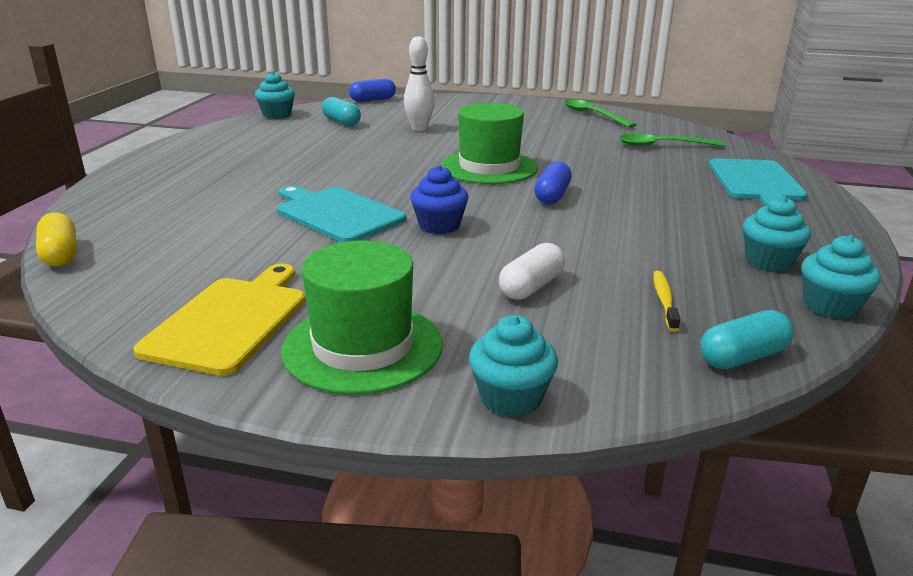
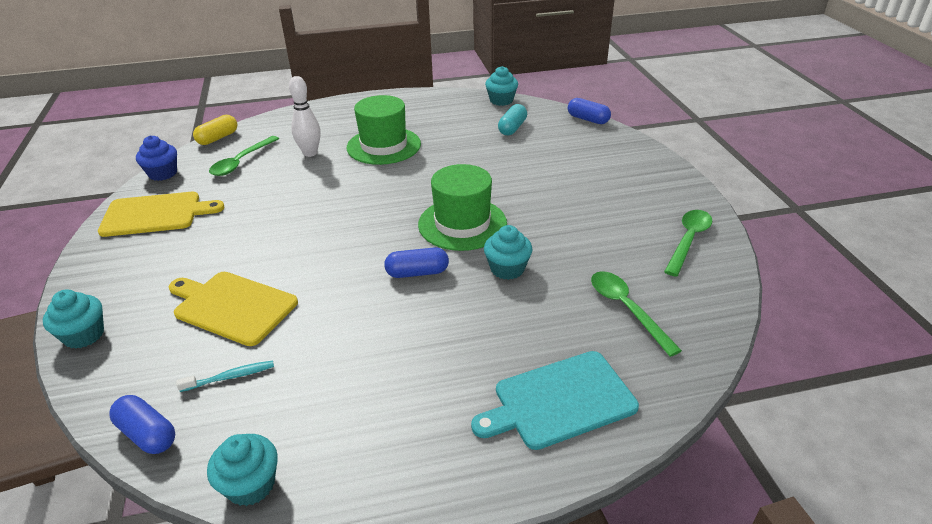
camera: 65 degrees right, 10 degrees up
turquoise cutting board [277,185,406,242] -> none
green hat [281,241,443,395] -> green hat moved to [347,95,421,165]
white bowling pin [404,36,435,131] -> white bowling pin moved to [289,76,321,157]
blue cupcake [410,165,469,234] -> blue cupcake moved to [136,136,177,181]
white capsule [499,243,565,300] -> yellow cutting board [169,272,298,346]
yellow toothbrush [653,271,681,332] -> turquoise toothbrush [176,361,274,392]
turquoise capsule [700,310,794,369] -> blue capsule [109,395,175,454]
turquoise cupcake [743,196,811,271] -> turquoise cupcake moved to [484,225,532,280]
none -> green spoon [209,136,279,176]

